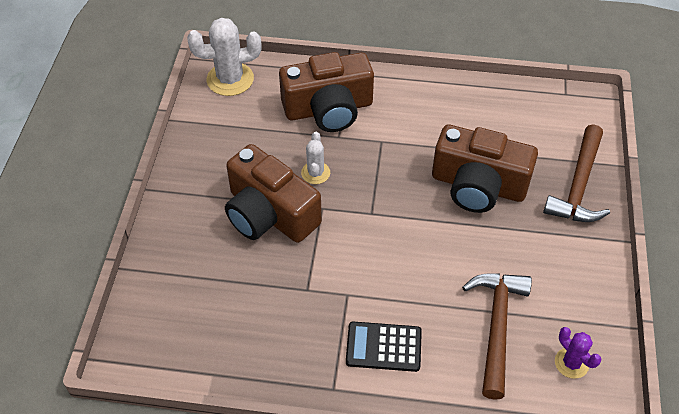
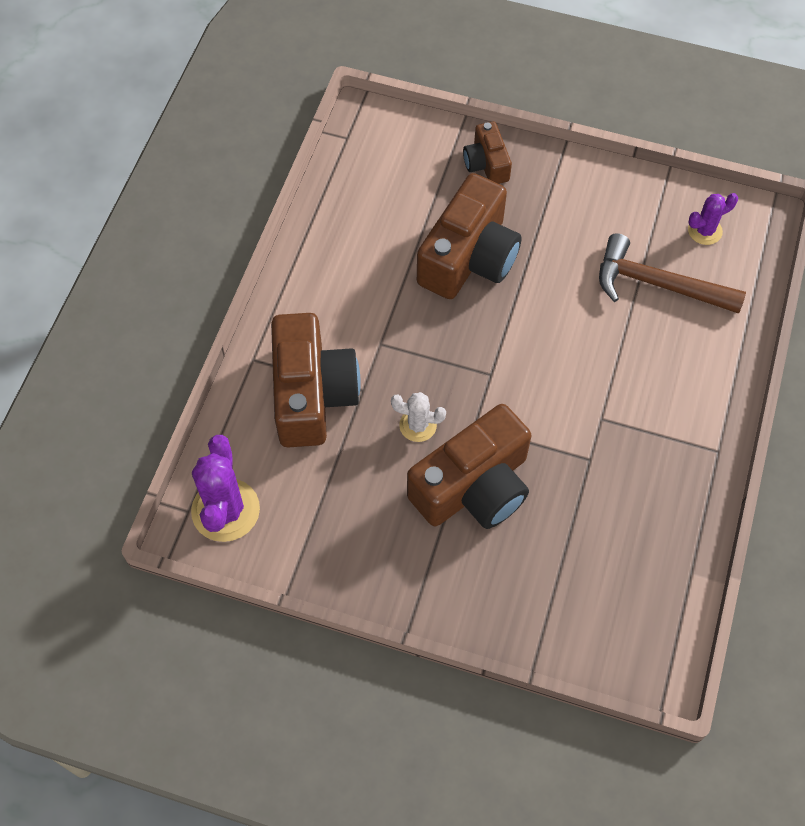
camera: 80 degrees left, 10 degrees up
white cactus [187,18,261,96] -> purple cactus [191,435,260,542]
black calculator [346,322,422,372] -> none
brown hammer [543,124,610,222] -> brown camera [463,122,512,184]

